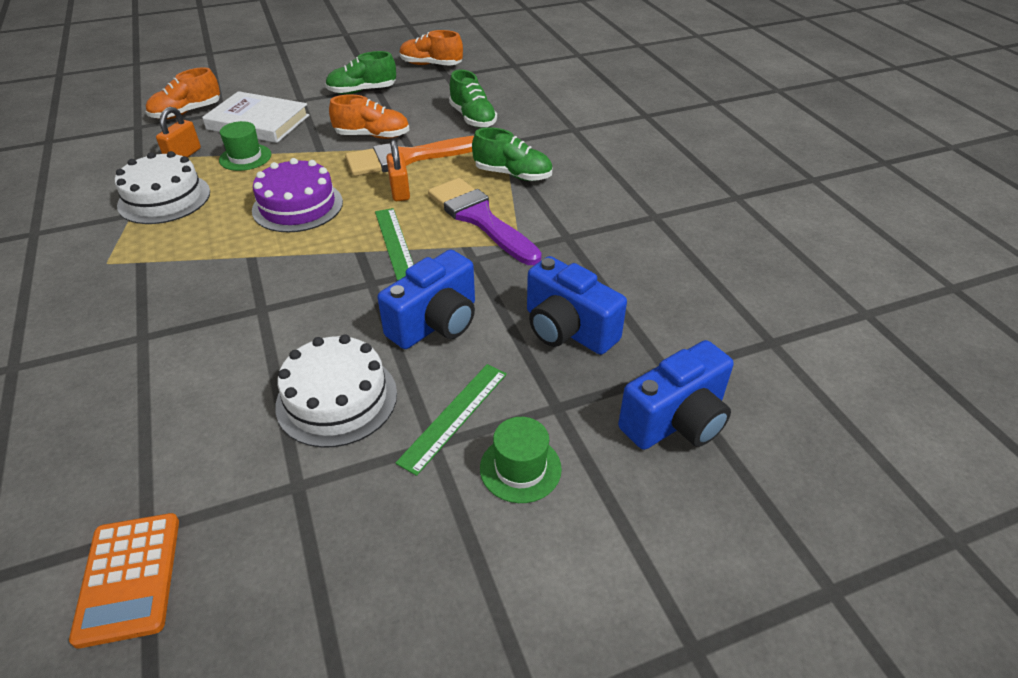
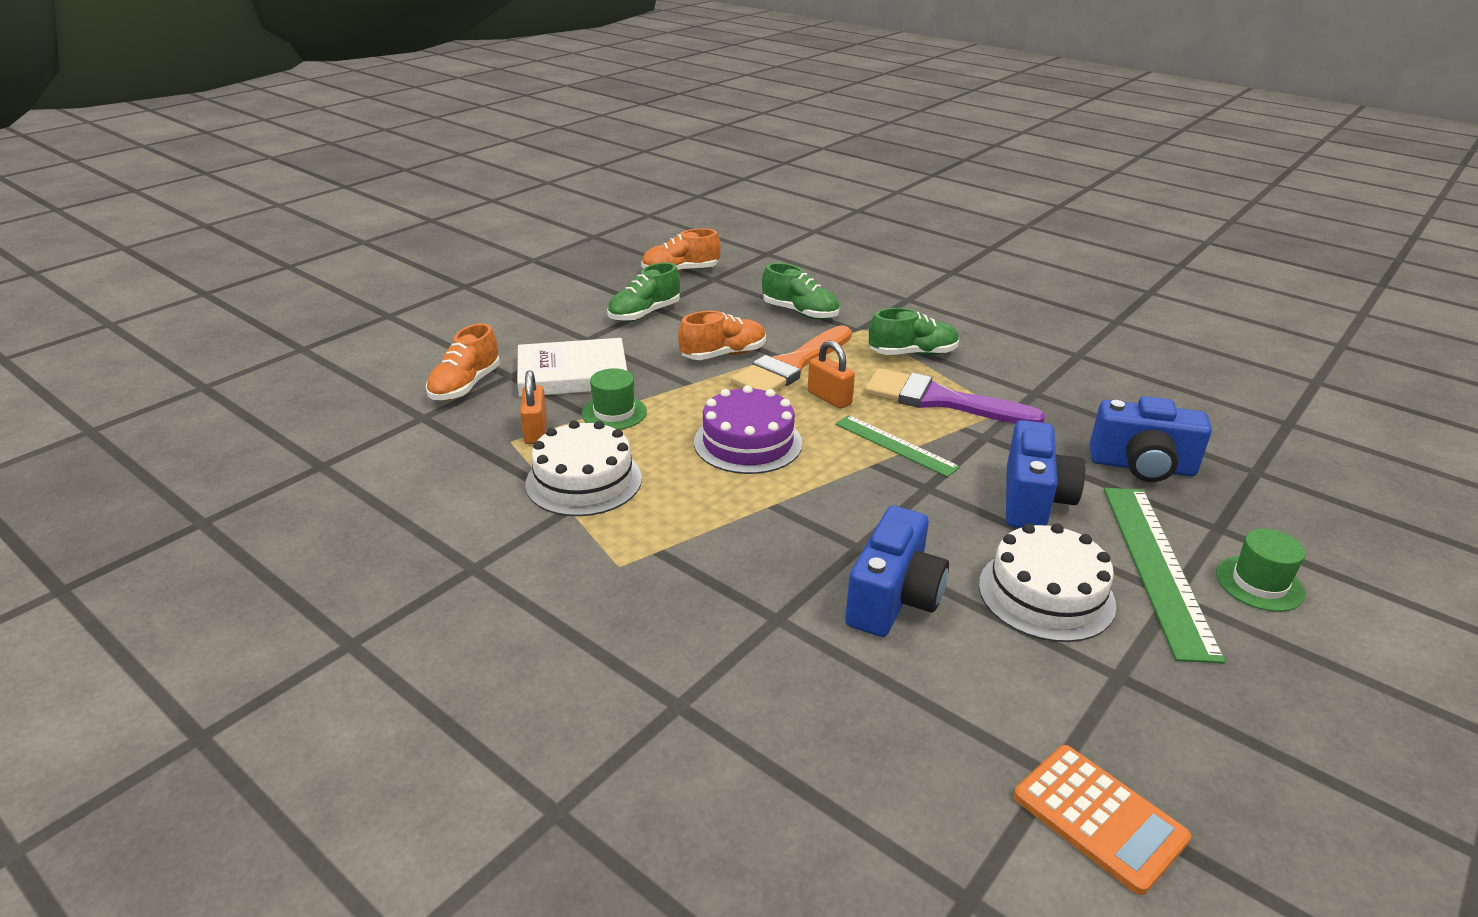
camera: 30 degrees left, 10 degrees down
green ruler [395,364,507,476] -> green ruler [1104,488,1226,663], size x1.62
blue camera [618,340,734,450] -> blue camera moved to [845,506,949,637]

